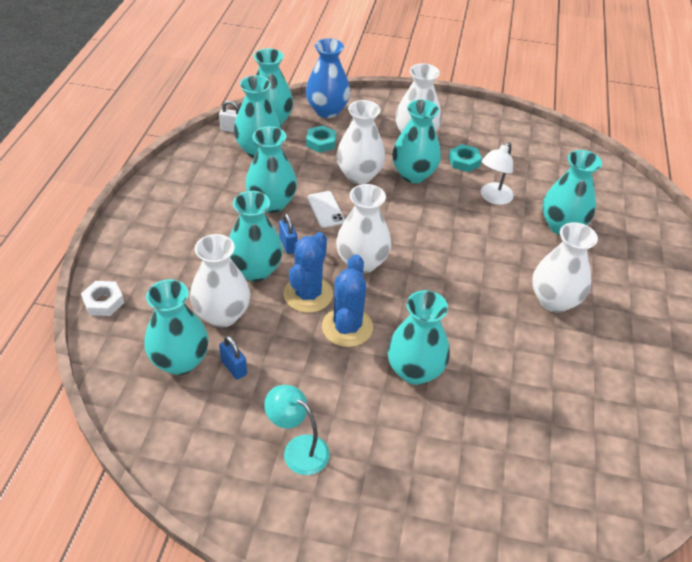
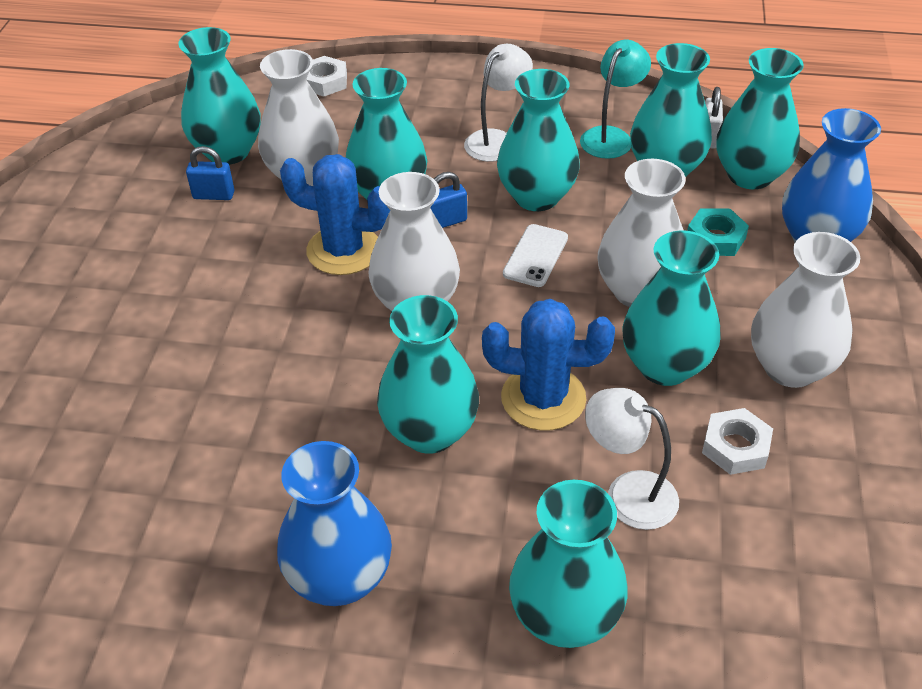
camera: 90 degrees right, 0 degrees up
blue padlock [219,336,247,380] -> blue padlock turned 45 degrees clockwise [186,146,234,200]
turquoise lamp [264,385,330,475] -> turquoise lamp moved to [580,40,651,159]
white phone [307,191,345,228] -> white phone turned 45 degrees counterclockwise [503,224,568,287]
blue cactus [322,254,373,347] -> blue cactus moved to [482,299,615,431]
turquoise vase [387,290,450,385] -> turquoise vase moved to [377,295,479,454]
turquoise nut [449,144,482,172] -> white nut [702,408,773,475]
white vase [532,222,598,313] -> blue vase [277,441,392,606]
none -> white lamp [464,44,533,162]

